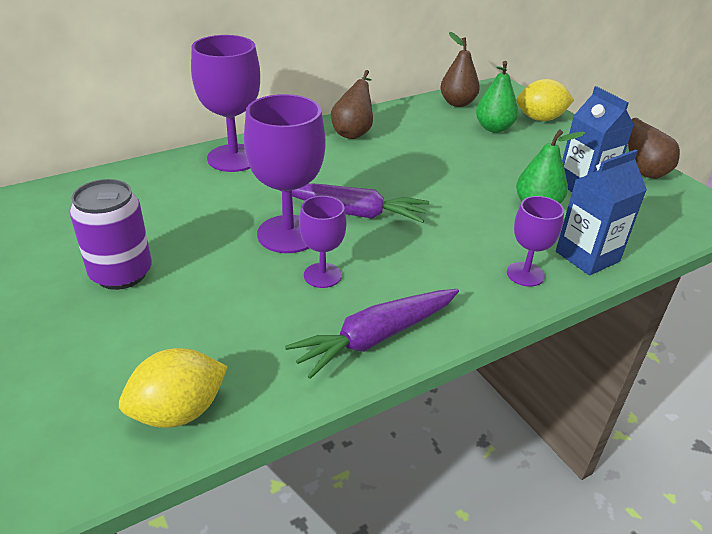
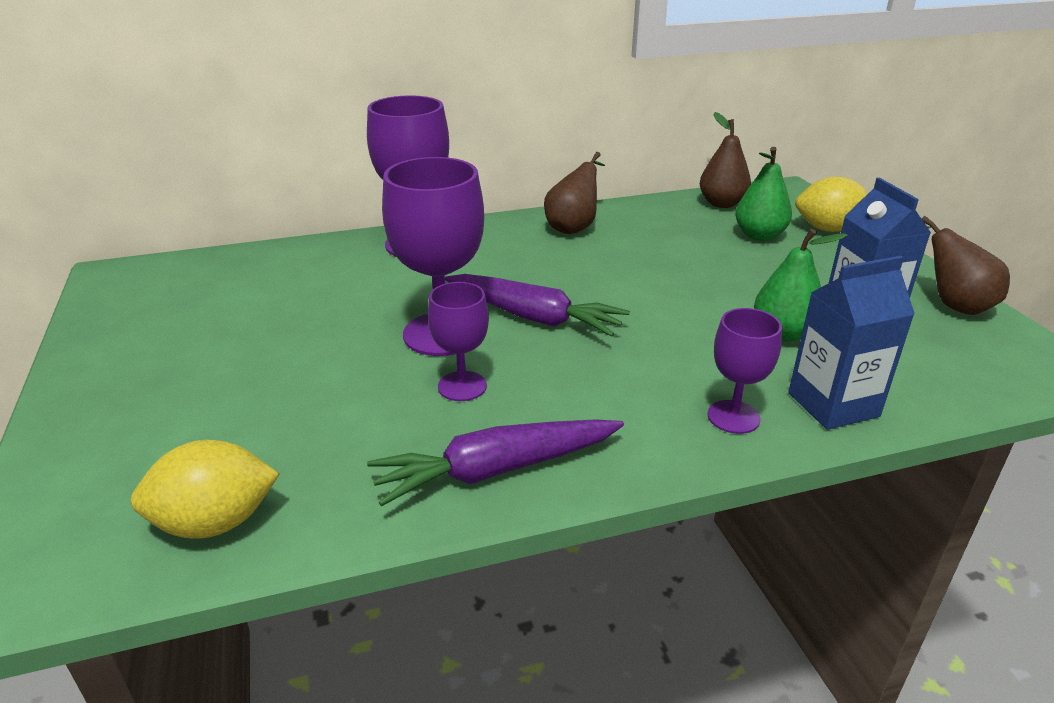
camera: 15 degrees right, 5 degrees down
purple can [70,179,152,290] -> none

